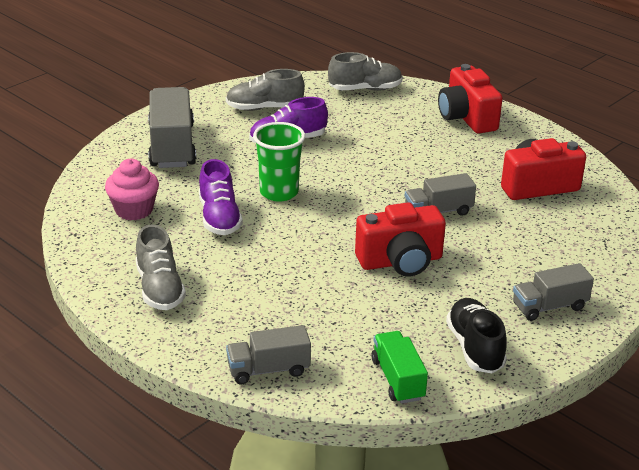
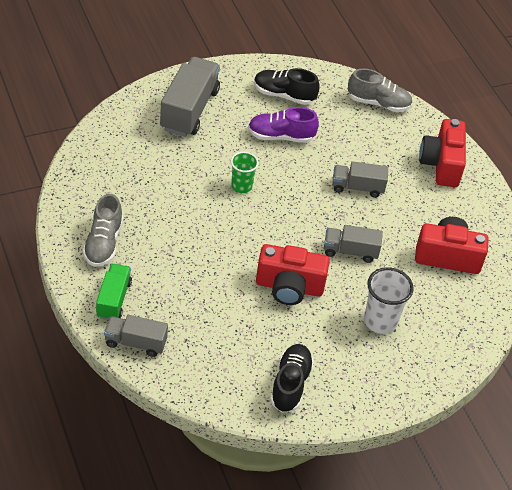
camera: 20 degrees right, 15 degrees up
pink cupcake [105,159,159,220] -> none
purple shoe [199,159,243,235] -> none
grey shoe [226,69,305,111] -> black shoe [254,68,320,105]
green cup [253,122,305,202] -> green cup [231,152,259,193], size x0.66
green truck [372,331,428,404] -> green truck moved to [96,264,132,320]
grey truck [513,263,594,321] -> grey truck moved to [332,161,388,198]
none -> white cup [364,267,414,334]

